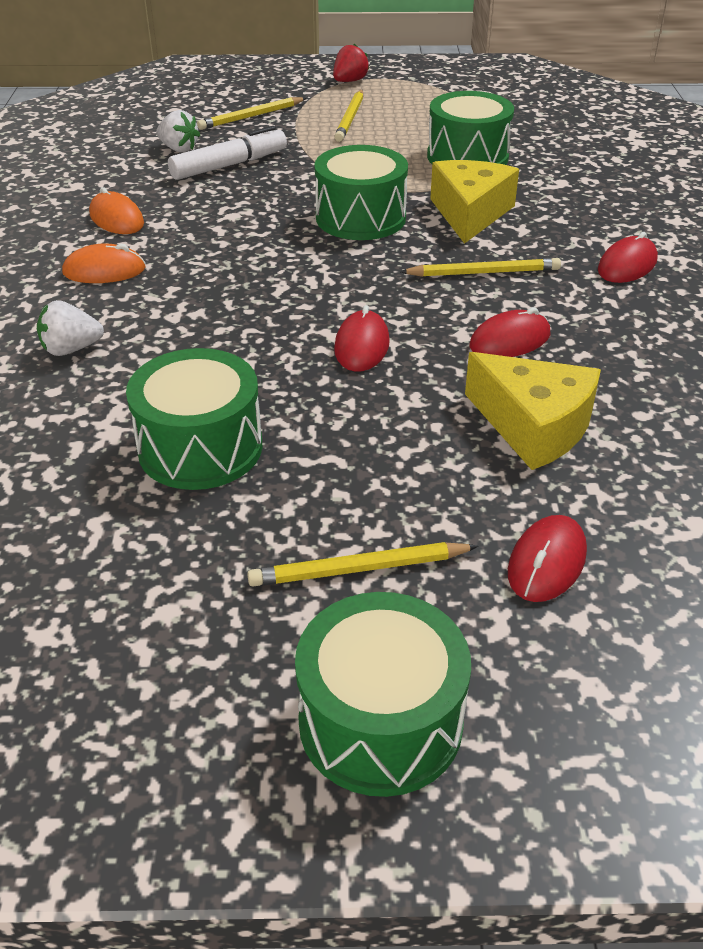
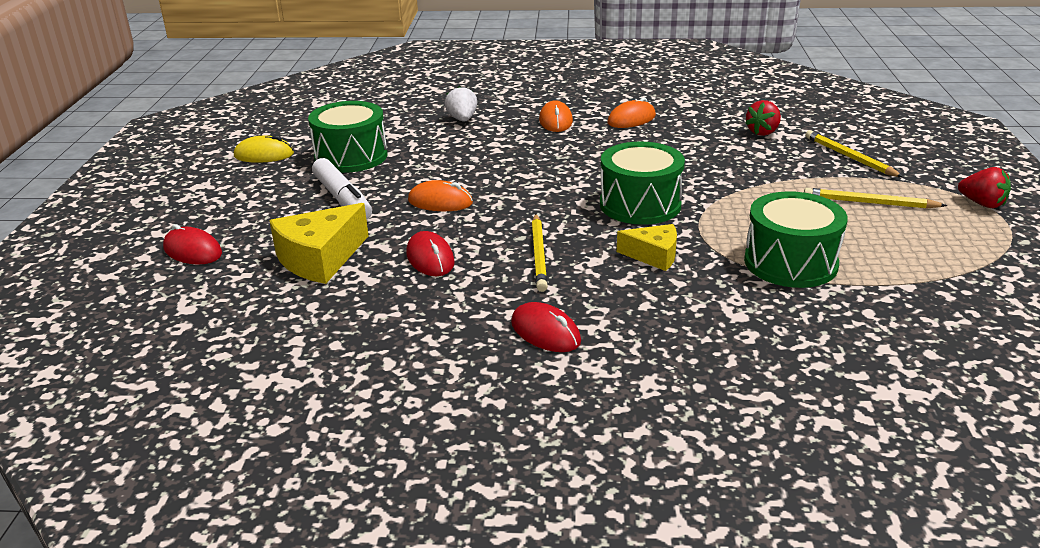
camera: 95 degrees right, 10 degrees down
white strawberry [156,110,200,153] -> red strawberry [745,100,781,136]
white marker [168,126,287,180] -> white marker moved to [312,158,372,220]
yellow pencil [247,542,479,587] -> none
green drum [295,592,471,797] -> none
red mouse [334,305,390,372] -> orange mouse [408,180,473,211]
yellow cheese [430,160,519,244] -> yellow cheese [617,224,677,271], size x0.61
none -> yellow mouse [234,135,294,163]

